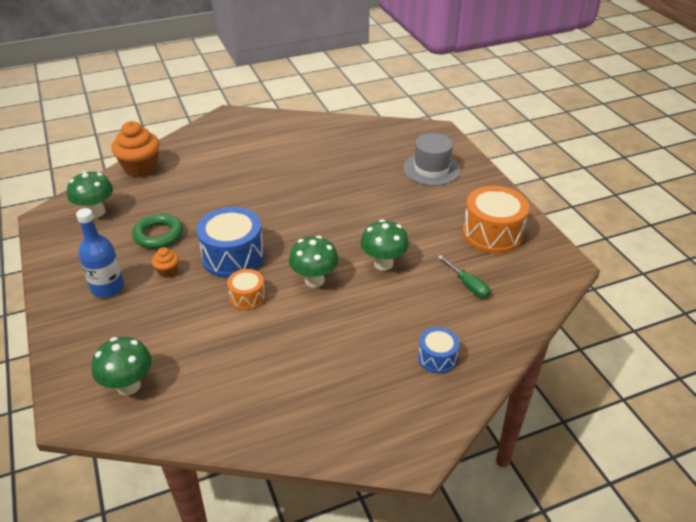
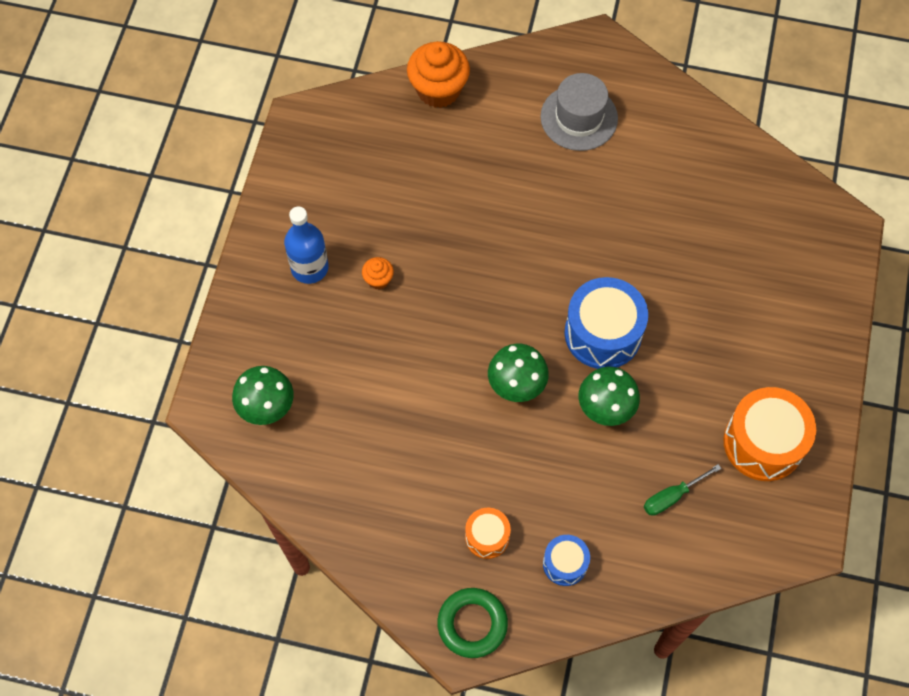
camera: 35 degrees right, 25 degrees up
green mushroom [67,171,113,218] -> none
green ring [132,213,183,249] -> green ring moved to [437,588,508,658]
blue drum [196,207,264,278] -> blue drum moved to [564,277,648,369]
orange drum [227,269,265,310] -> orange drum moved to [465,508,511,559]
grey hat [403,133,460,186] -> grey hat moved to [541,73,618,151]
green screwdriver [438,255,491,298] -> green screwdriver turned 60 degrees clockwise [644,464,722,516]

